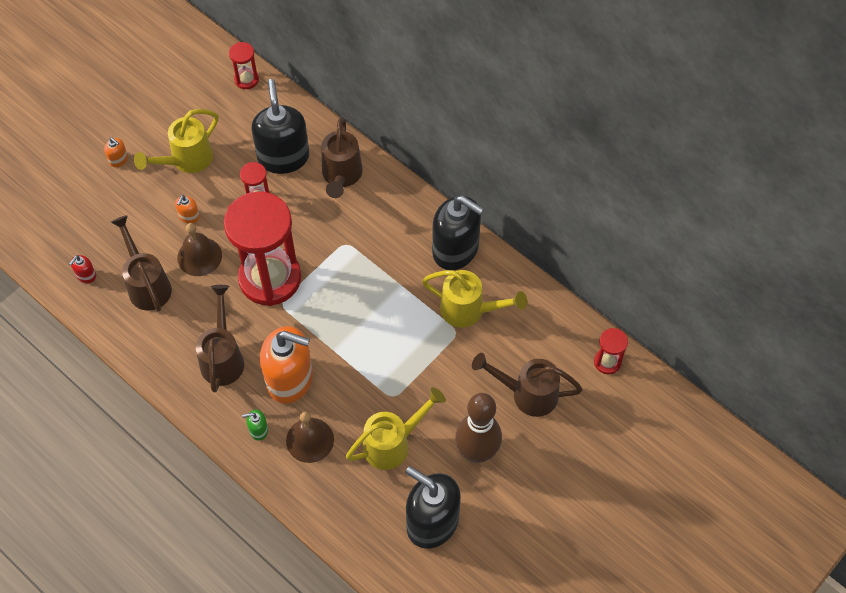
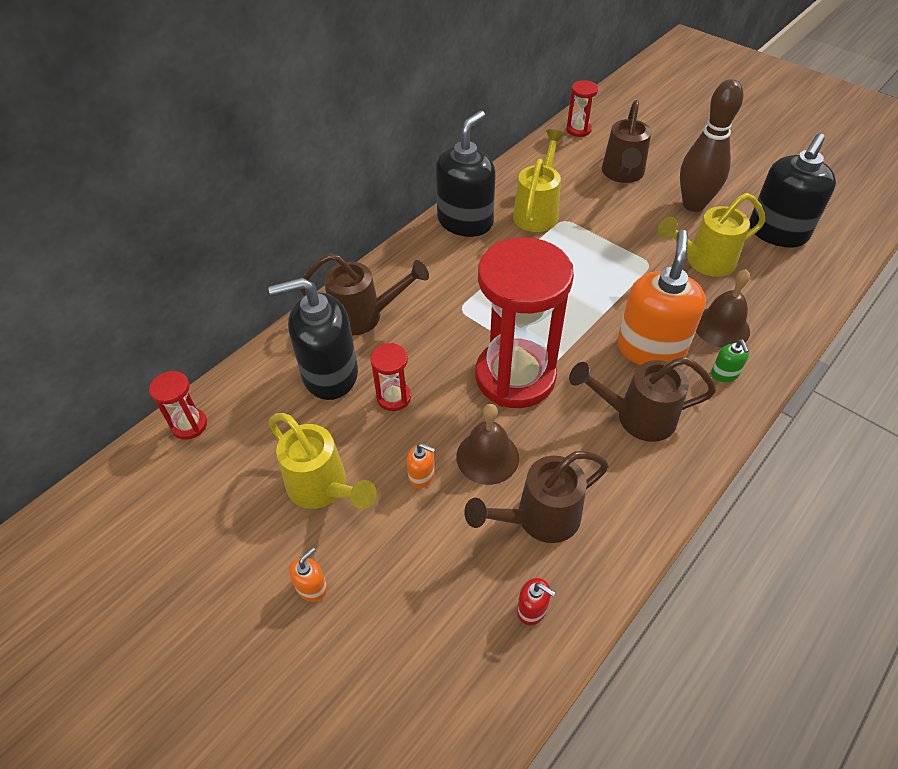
camera: 90 degrees left, 10 degrees down
yellow watering can [346,387,446,470] -> yellow watering can turned 75 degrees counterclockwise [658,193,765,277]

